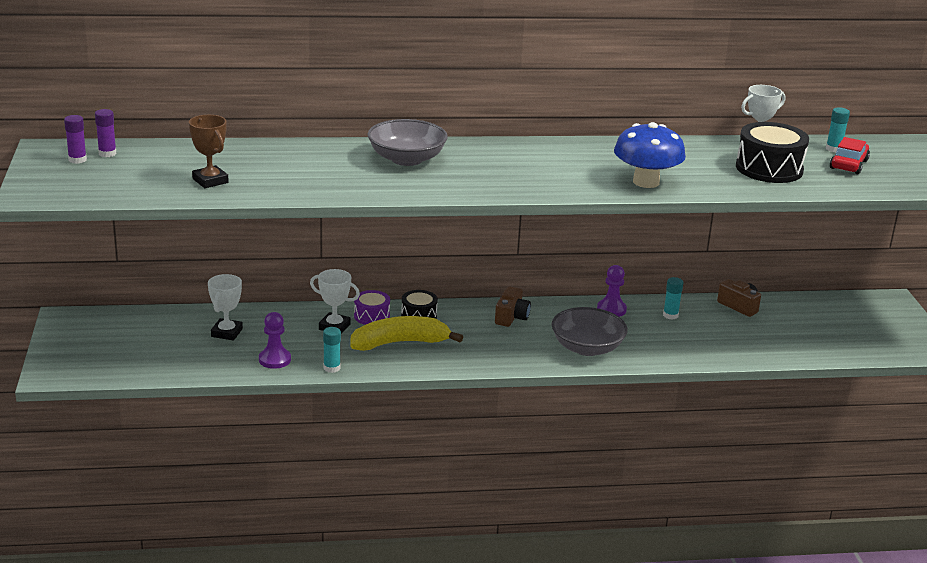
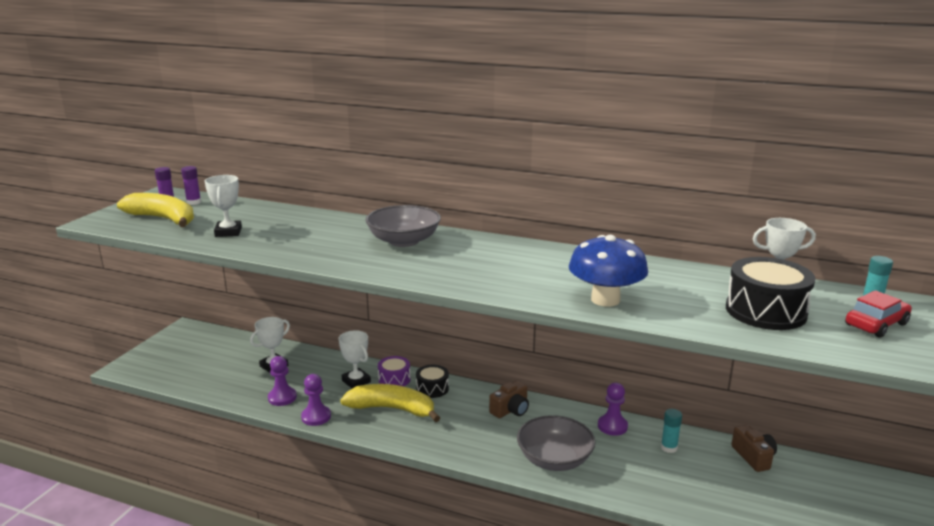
camera: 30 degrees right, 5 degrees down
brown trophy [189,115,229,188] -> white trophy [205,175,242,237]
turquoise glue stick [323,327,341,373] -> purple pawn [301,374,331,426]
none -> yellow banana [117,193,194,227]

